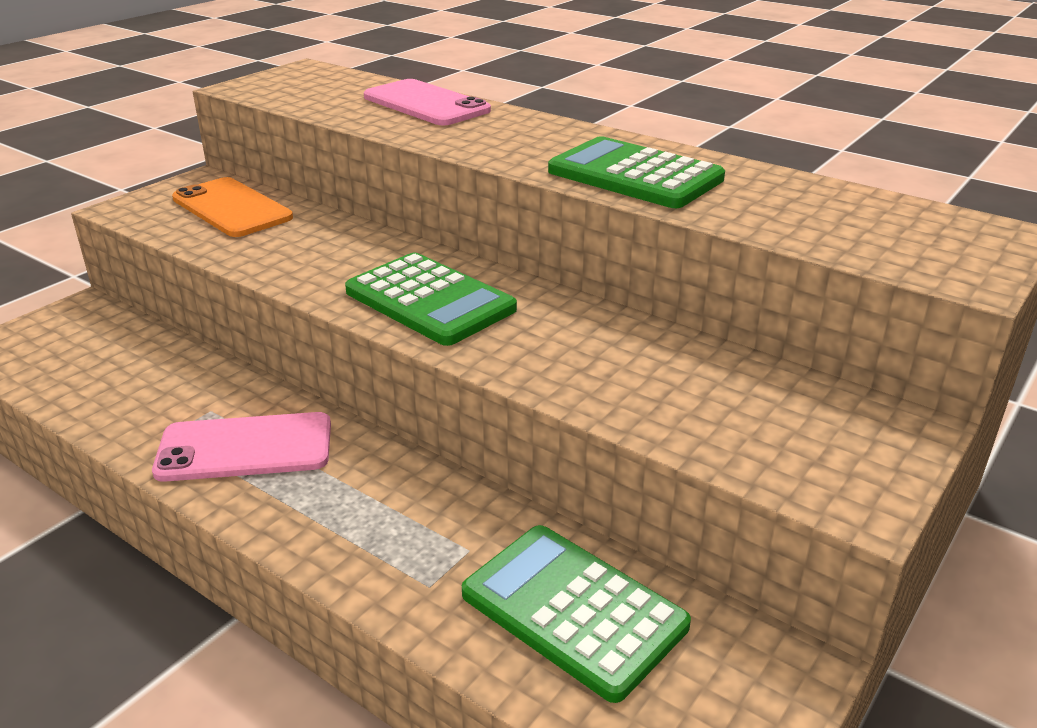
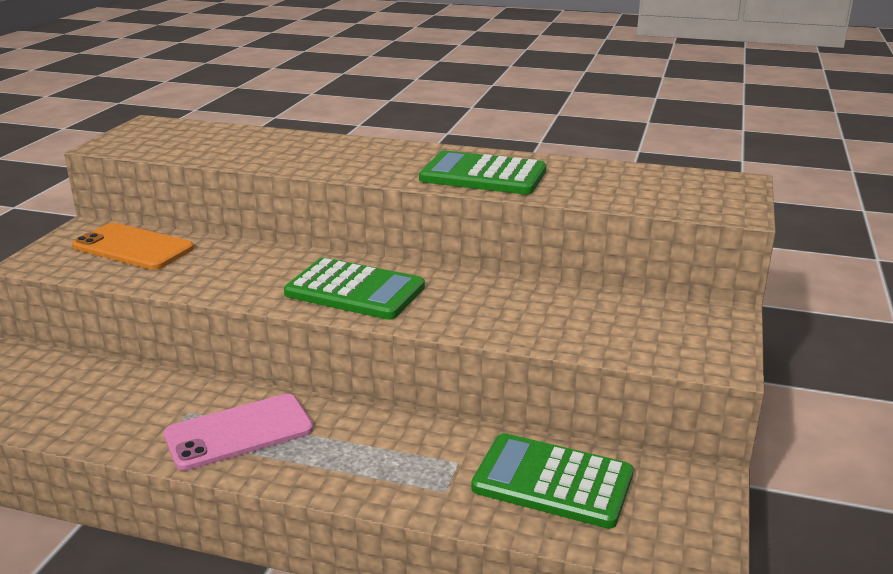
camera: 20 degrees left, 5 degrees down
pink phone [364,79,491,125] -> none

